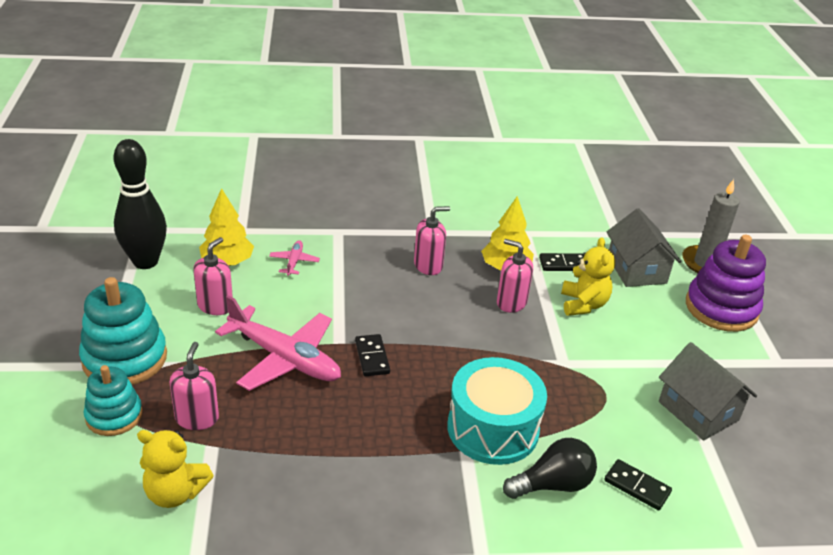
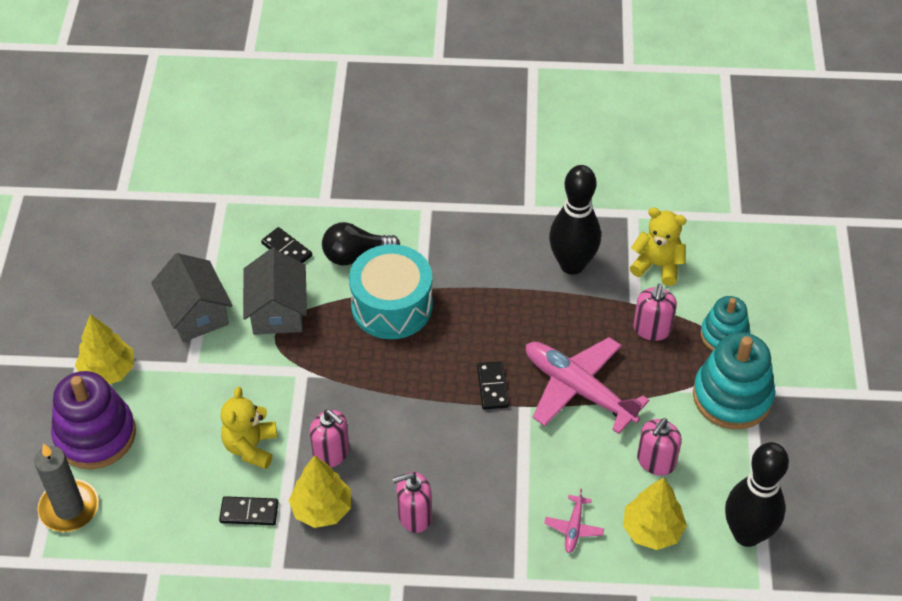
camera: 170 degrees left, 15 degrees up
grey house [607,208,681,287] -> grey house moved to [243,248,307,335]
none -> yellow tree [75,314,134,384]
none -> black bowling pin [549,165,601,275]

